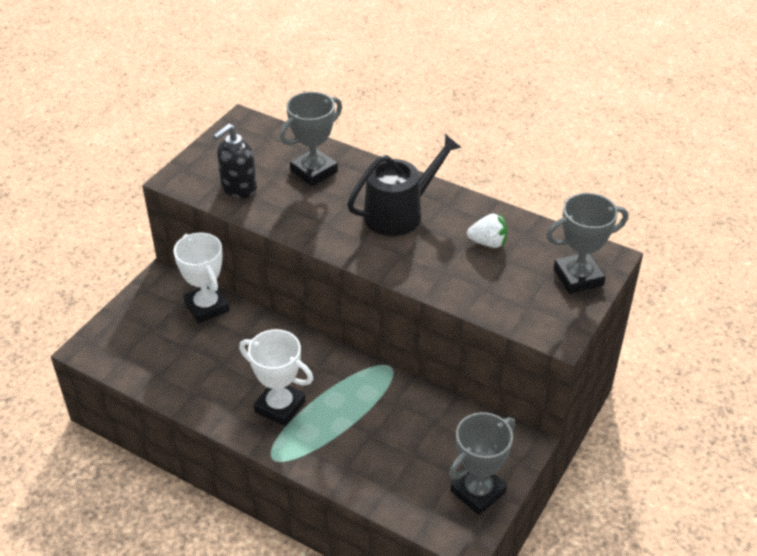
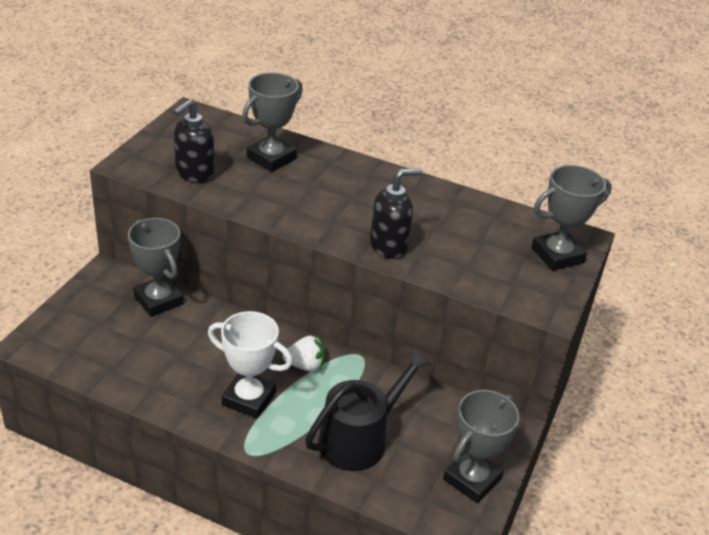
camera: 10 degrees left, 5 degrees down
white trophy [173,233,229,324] -> grey trophy [128,218,183,317]
black watering can [347,134,462,236] -> black watering can moved to [305,349,431,471]
white strawberry [467,213,508,248] -> white strawberry moved to [283,335,325,372]
none -> black soap dispenser [370,168,423,259]

